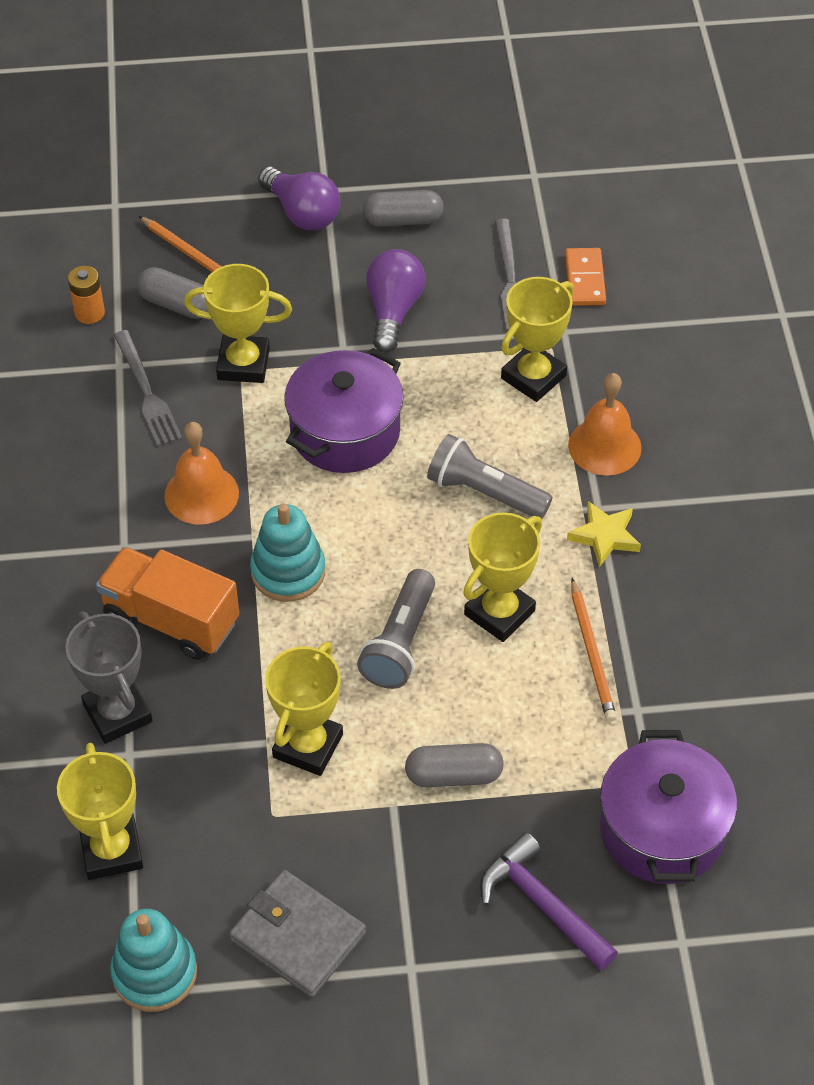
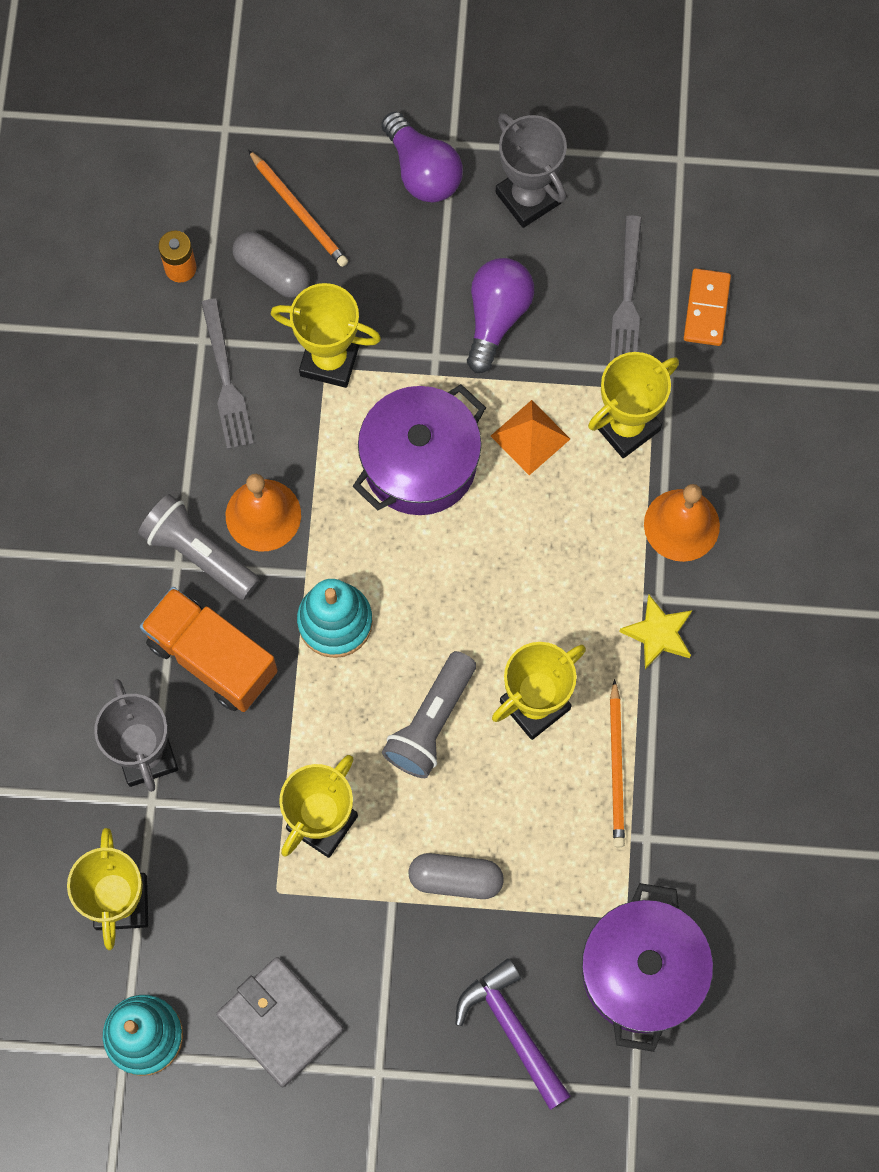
camera: 10 degrees right, 20 degrees up
grey capsule [363,190,444,226] -> grey trophy [496,113,567,228]
grey flashlight [427,434,553,519] -> grey flashlight moved to [138,494,260,600]
none -> orange pyramid [491,400,570,475]

